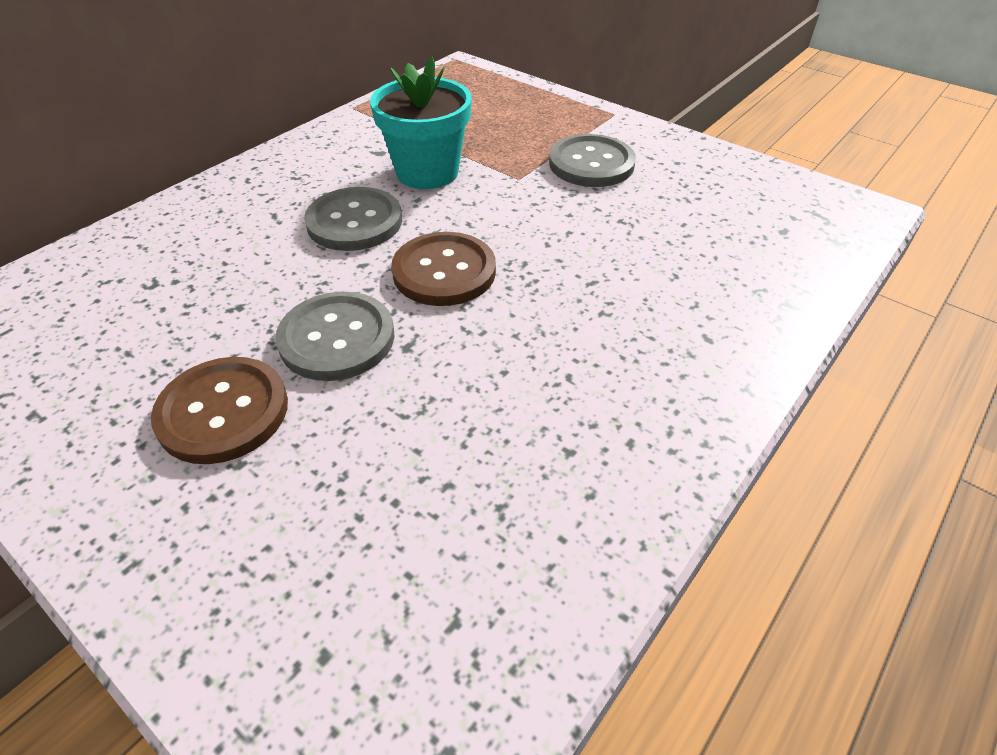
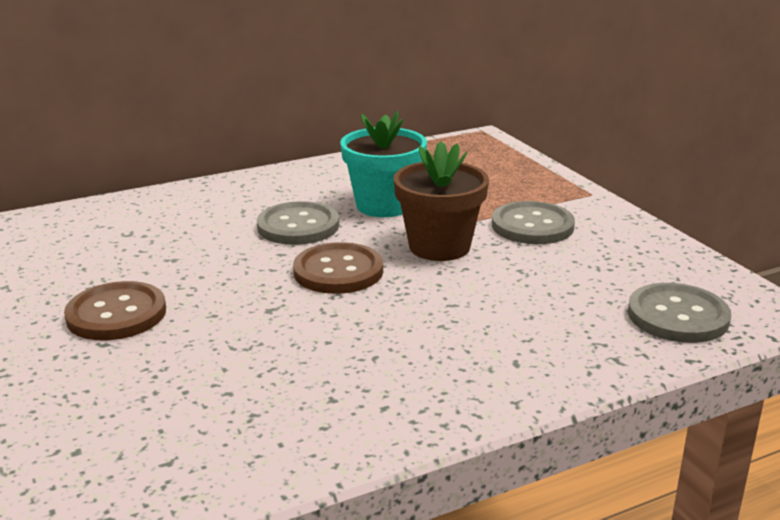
camera: 25 degrees right, 20 degrees down
grey button [275,292,395,381] -> grey button moved to [628,283,731,343]
none -> brown flower pot [394,141,489,261]

